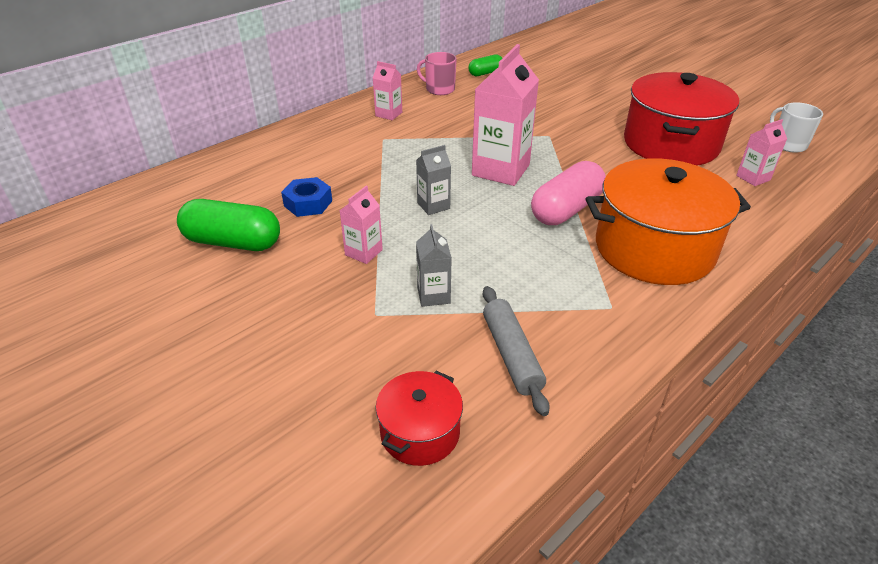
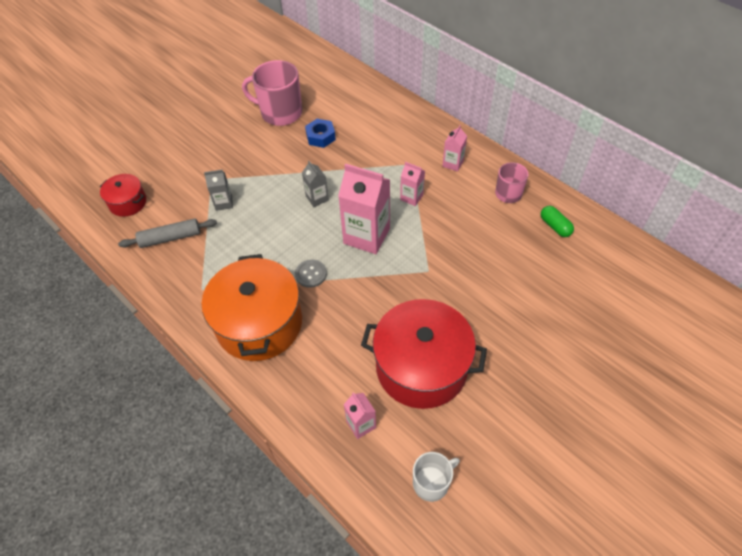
camera: 90 degrees right, 15 degrees up
green capsule [177,199,280,251] -> pink mug [242,60,302,126]
pink carton [340,186,383,264] -> pink carton moved to [400,162,425,206]
pink capsule [531,161,606,225] -> grey button [295,260,327,288]

